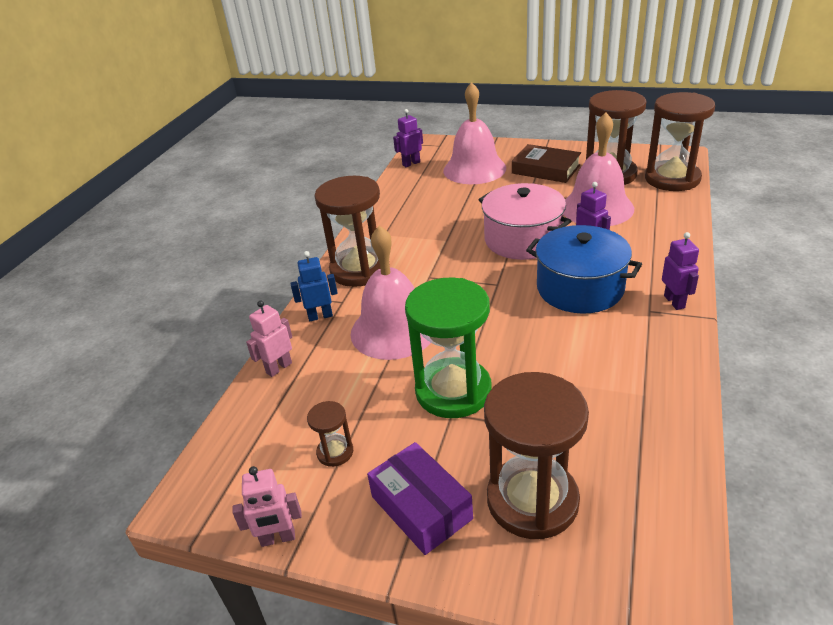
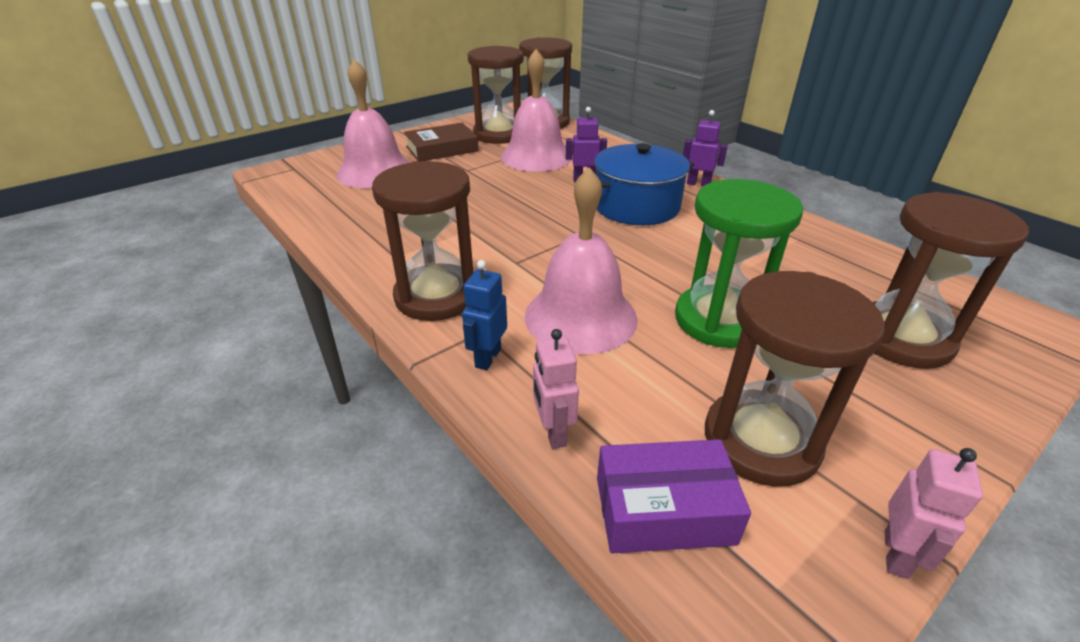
camera: 60 degrees left, 0 degrees up
brown hourglass [307,401,353,467] -> brown hourglass [705,271,885,487], size x2.23
purple box [367,442,473,555] -> purple box moved to [597,439,751,553]
purple robot [393,109,423,167] -> none
pink pot [479,183,571,260] -> none

